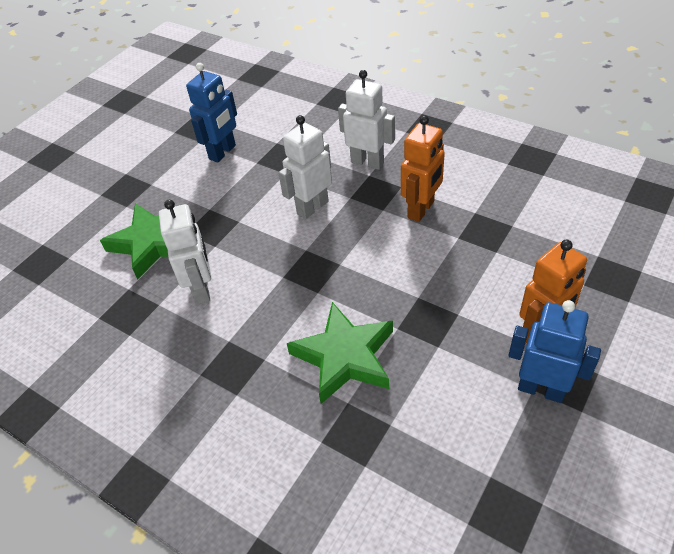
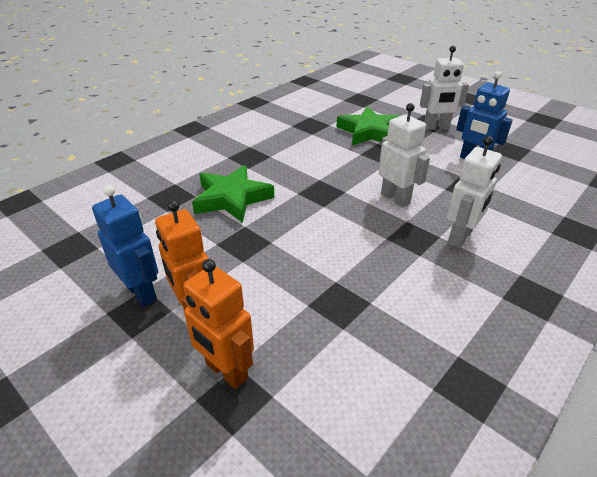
camera: 95 degrees right, 10 degrees down
white robot [159,200,211,304] -> white robot moved to [420,46,469,130]
orange robot [401,115,445,222] -> orange robot moved to [181,259,254,389]
blue robot [508,300,601,403] -> blue robot turned 75 degrees counterclockwise [92,185,158,306]

